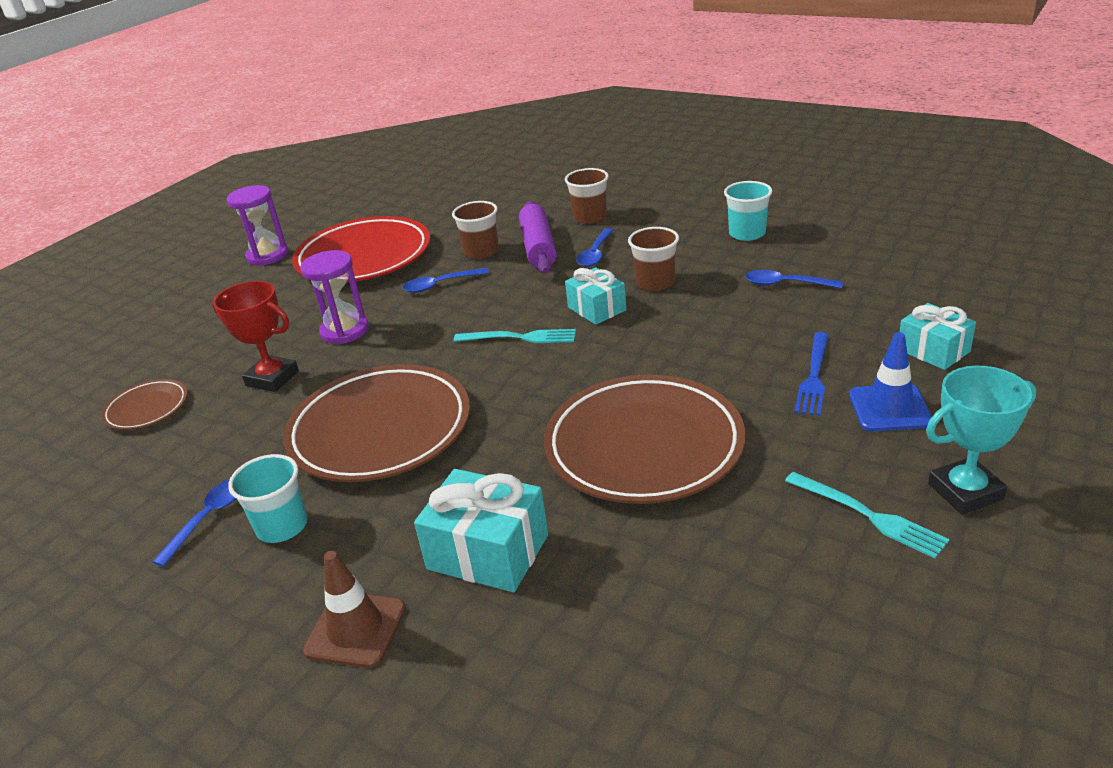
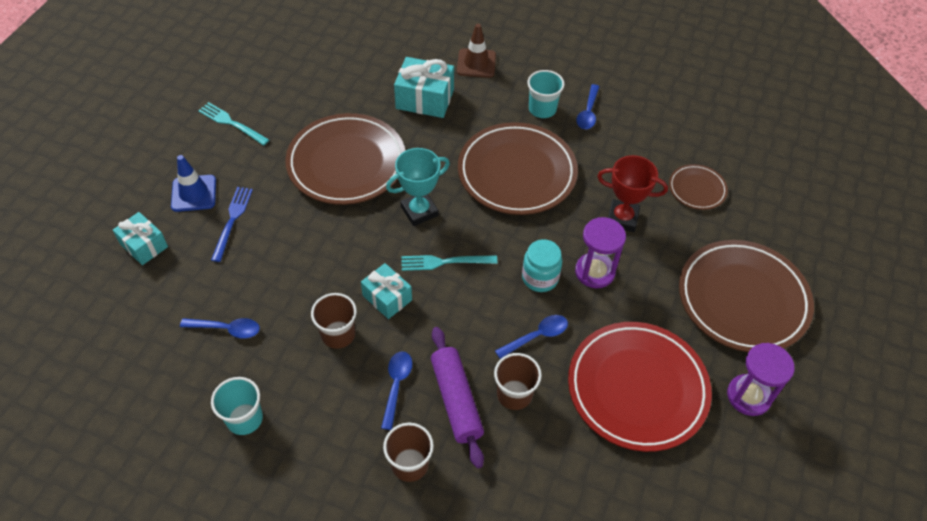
camera: 165 degrees right, 20 degrees up
turquoise trophy [926,366,1036,515] -> turquoise trophy moved to [386,148,450,226]
none -> turquoise jar [522,239,562,292]
none -> brown plate [679,240,814,352]

